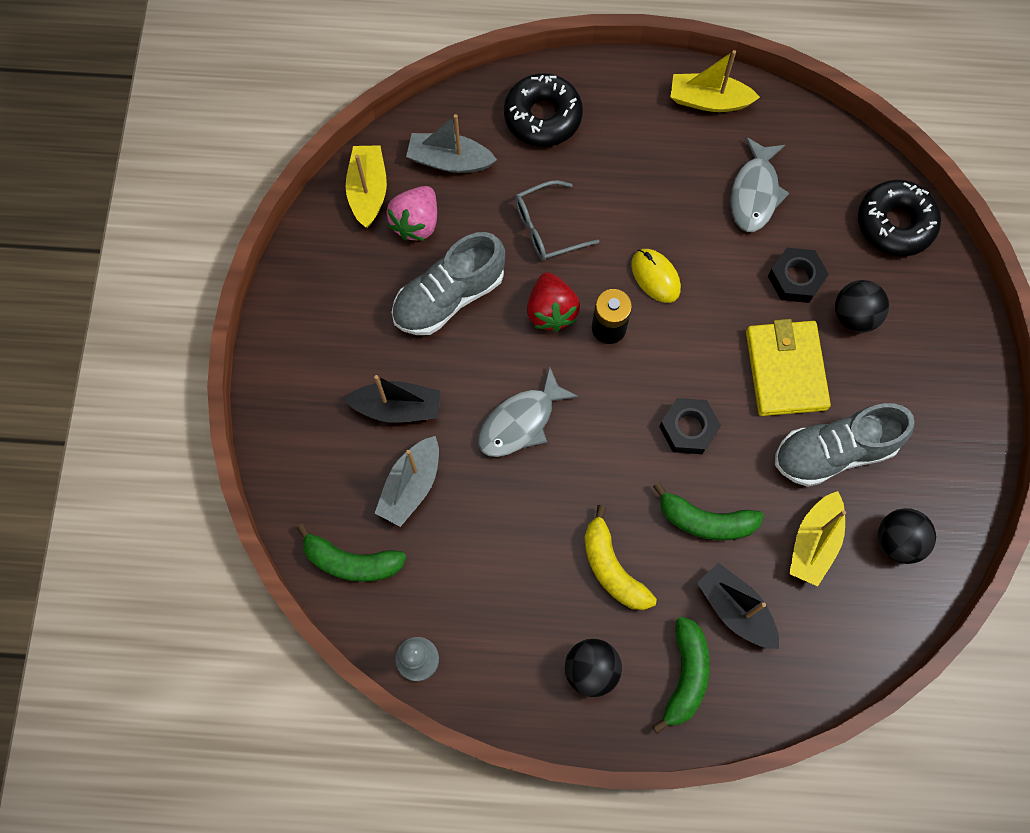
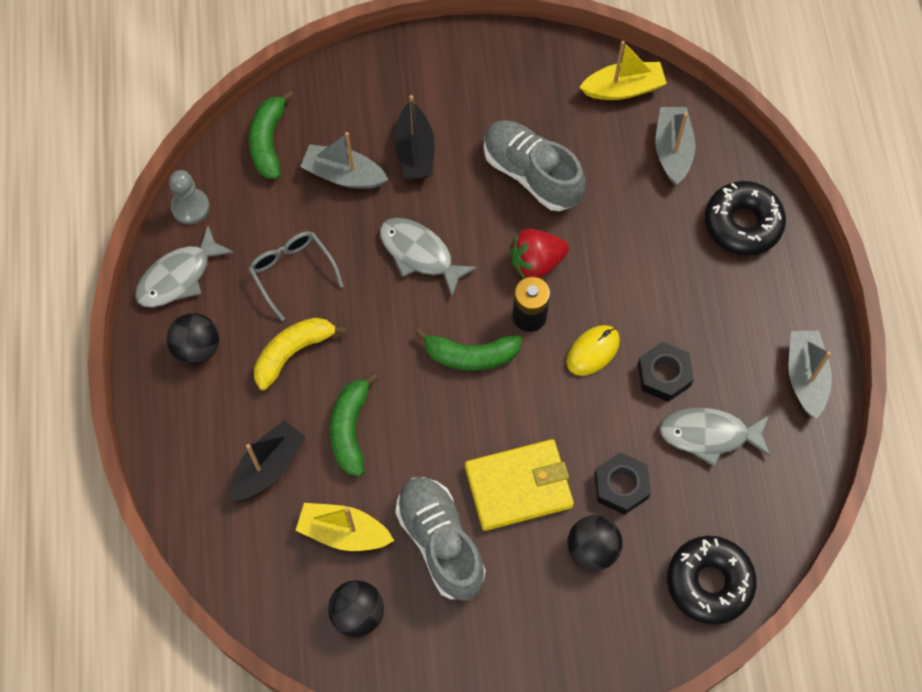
camera: 80 degrees right, 5 degrees down
pink strawberry [387,186,437,241] -> none
grey glasses [515,180,599,261] -> grey glasses moved to [249,231,344,321]
green banana [652,616,710,734] -> green banana moved to [415,328,522,371]
black nut [659,398,721,454] -> black nut moved to [638,342,694,402]
yellow boat [670,50,760,112] -> grey boat [789,331,832,419]
none -> grey fish [135,226,234,307]

